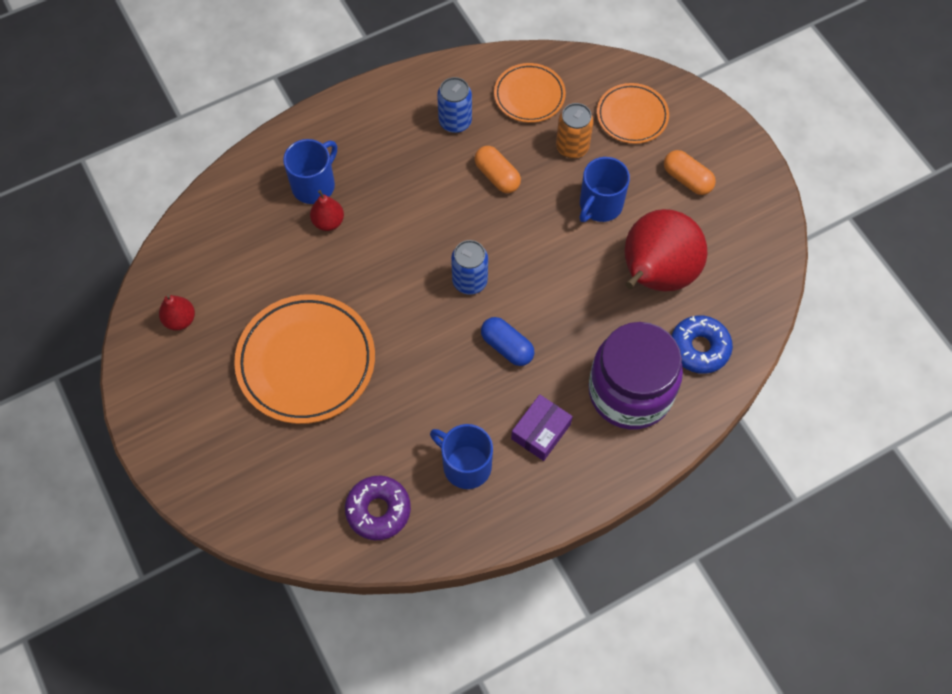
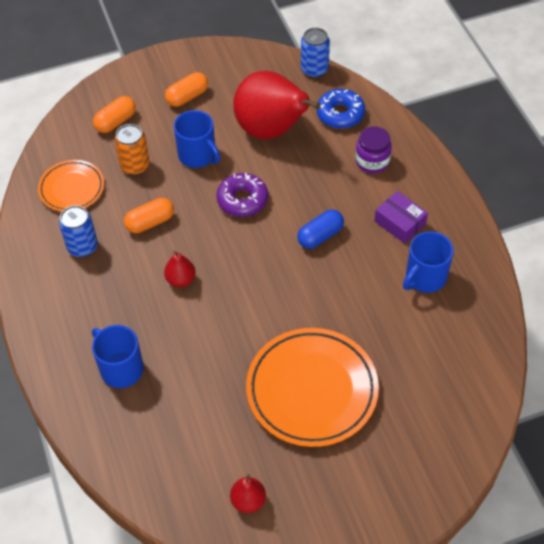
camera: 80 degrees left, 10 degrees down
red pear [310,190,344,231] -> red pear moved to [164,250,196,287]
purple donut [345,476,411,540] -> purple donut moved to [216,173,268,217]
blue can [451,240,488,295] -> blue can moved to [301,28,330,78]
purple jar [589,322,683,430] -> purple jar [355,126,392,173], size x0.50
orange plate [597,83,669,144] -> orange capsule [93,96,136,133]

